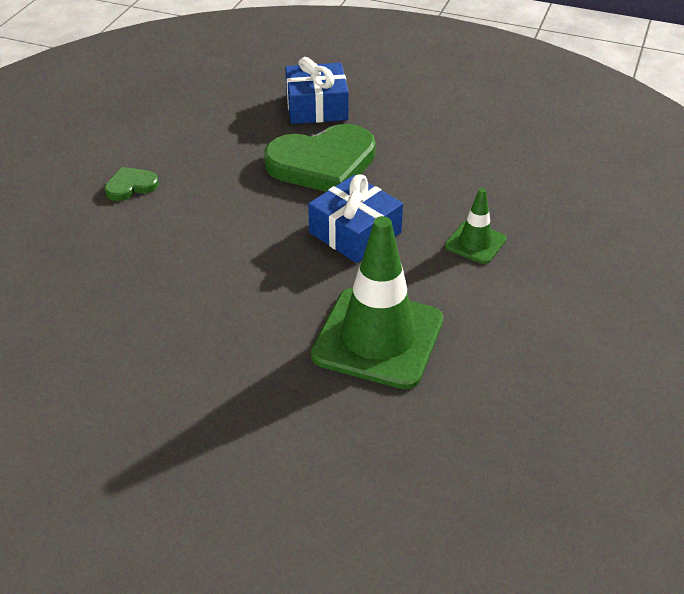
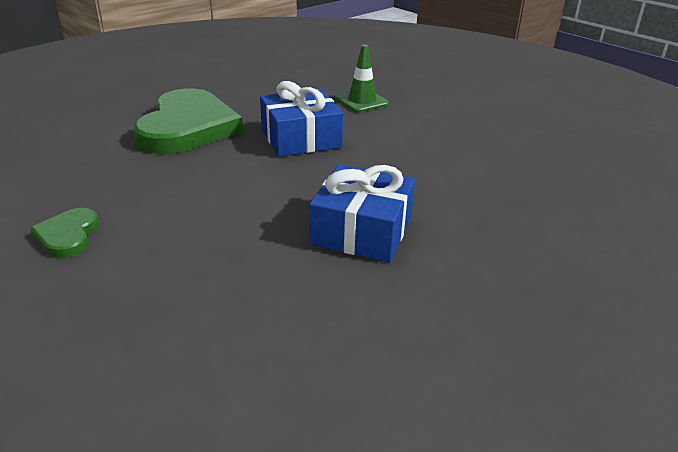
camera: 65 degrees left, 10 degrees down
blue gift [285,57,349,124] -> blue gift moved to [309,164,415,262]
green traffic cone [311,216,443,389] -> none

